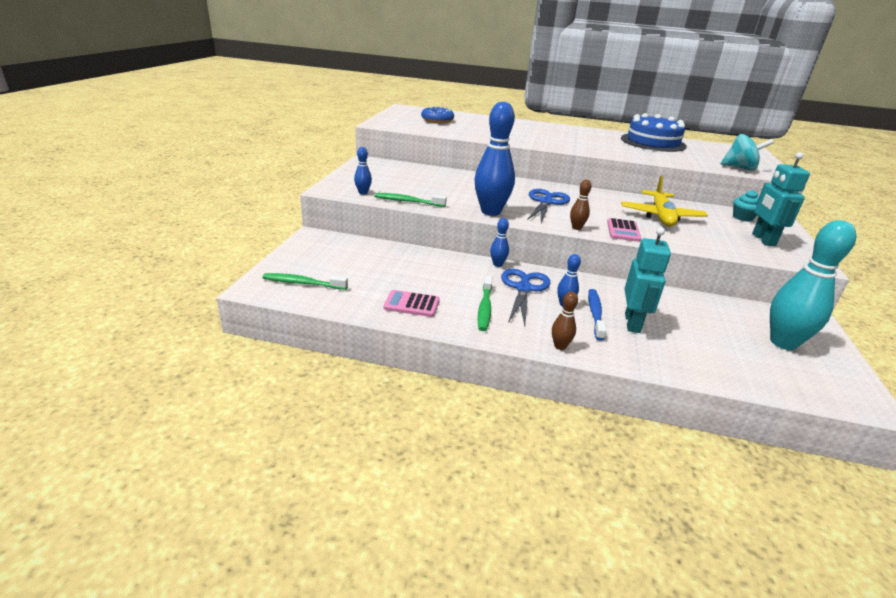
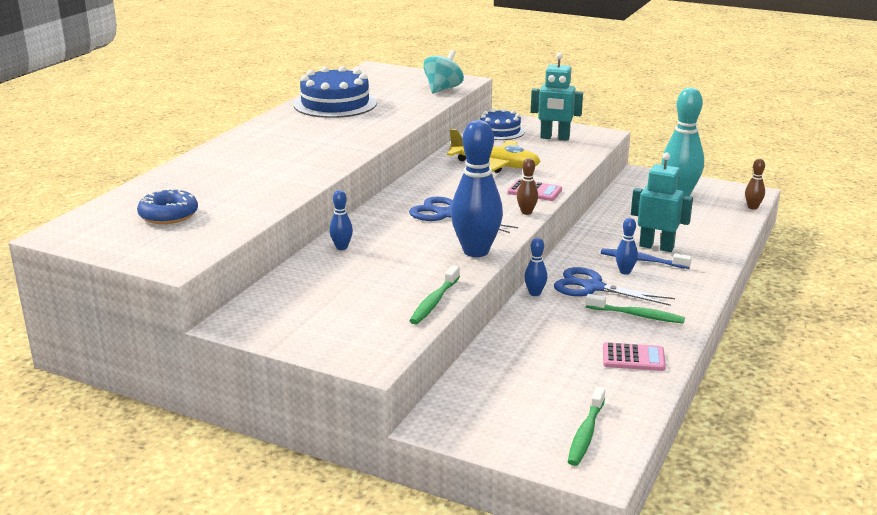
camera: 75 degrees left, 5 degrees down
blue bowling pin [354,147,372,195] -> blue bowling pin moved to [330,190,353,250]
pink calculator [383,290,440,317] -> pink calculator turned 105 degrees counterclockwise [603,342,666,371]
brown bowling pin [552,291,578,350] -> brown bowling pin moved to [745,159,765,210]
turquoise cupcake [733,190,759,222] -> blue cake [480,108,525,140]

